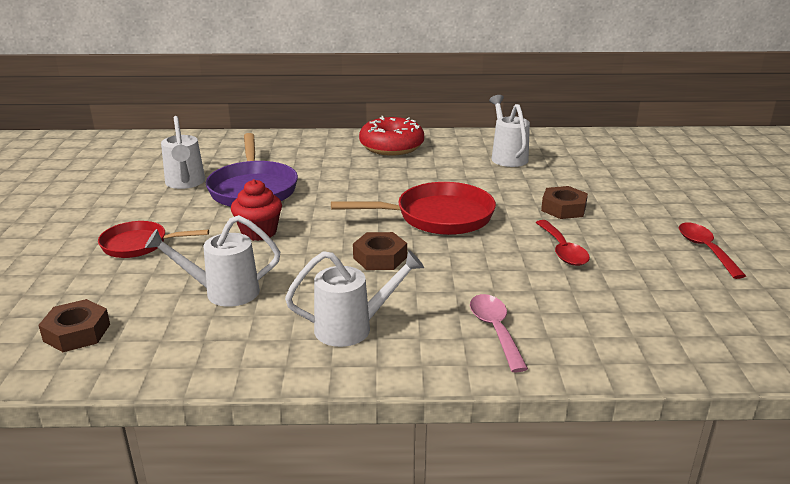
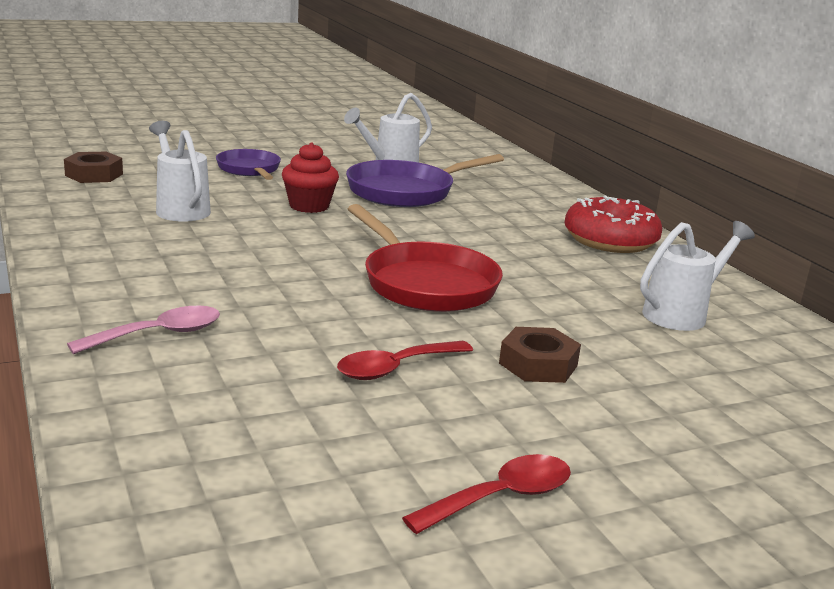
camera: 65 degrees right, 5 degrees down
red pan [98,221,209,258] -> purple pan [216,149,281,180]
white watering can [285,250,424,347] -> none
brown nut [353,232,407,270] -> none

